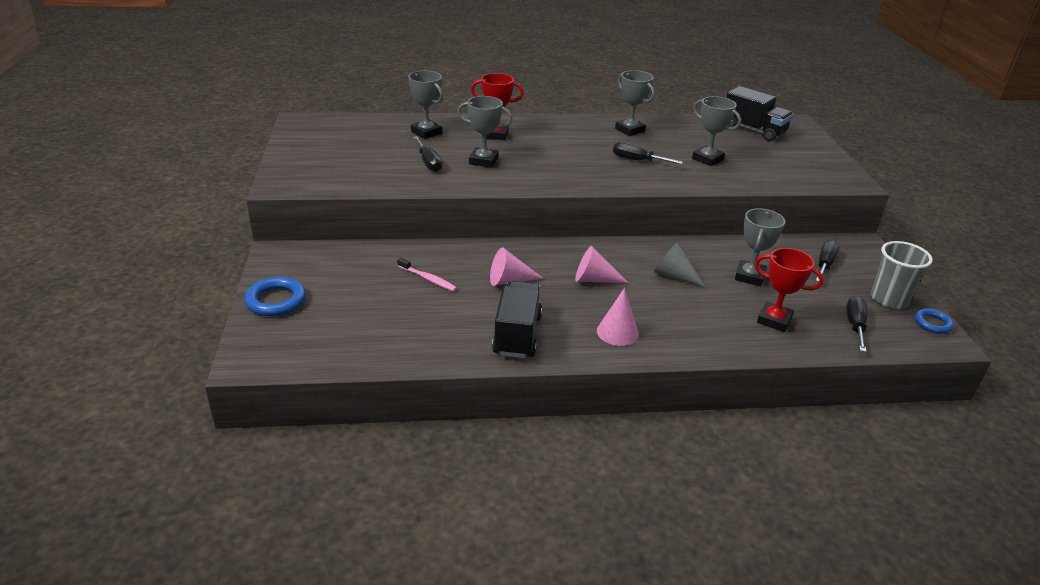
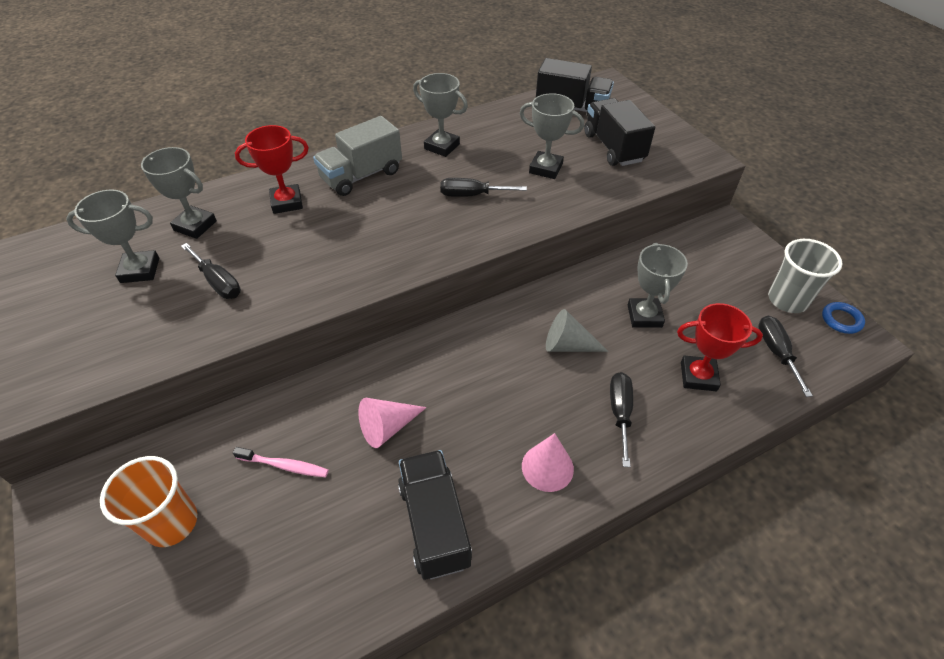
camera: 20 degrees left, 15 degrees up
blue ring [244,277,306,317] -> none
grey trophy [457,96,513,168] -> grey trophy moved to [66,190,159,283]
pink cone [575,246,628,283] -> none
black screwdriver [816,240,839,282] -> black screwdriver moved to [610,372,633,467]
none -> orange cup [100,456,197,547]
none -> grey truck [313,116,402,196]
none -> black truck [584,98,655,166]

